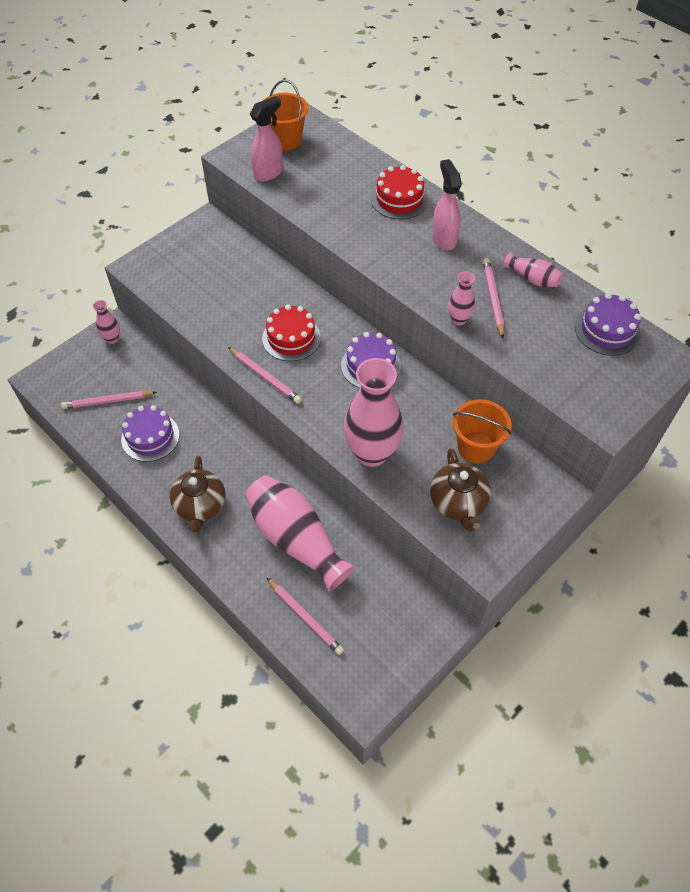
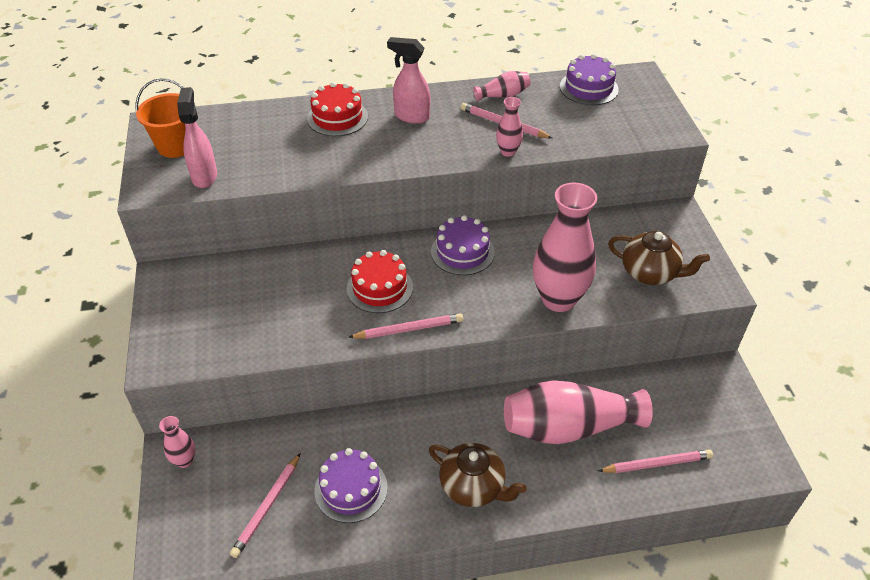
camera: 55 degrees left, 10 degrees down
orange bucket [453,399,512,463] -> none

